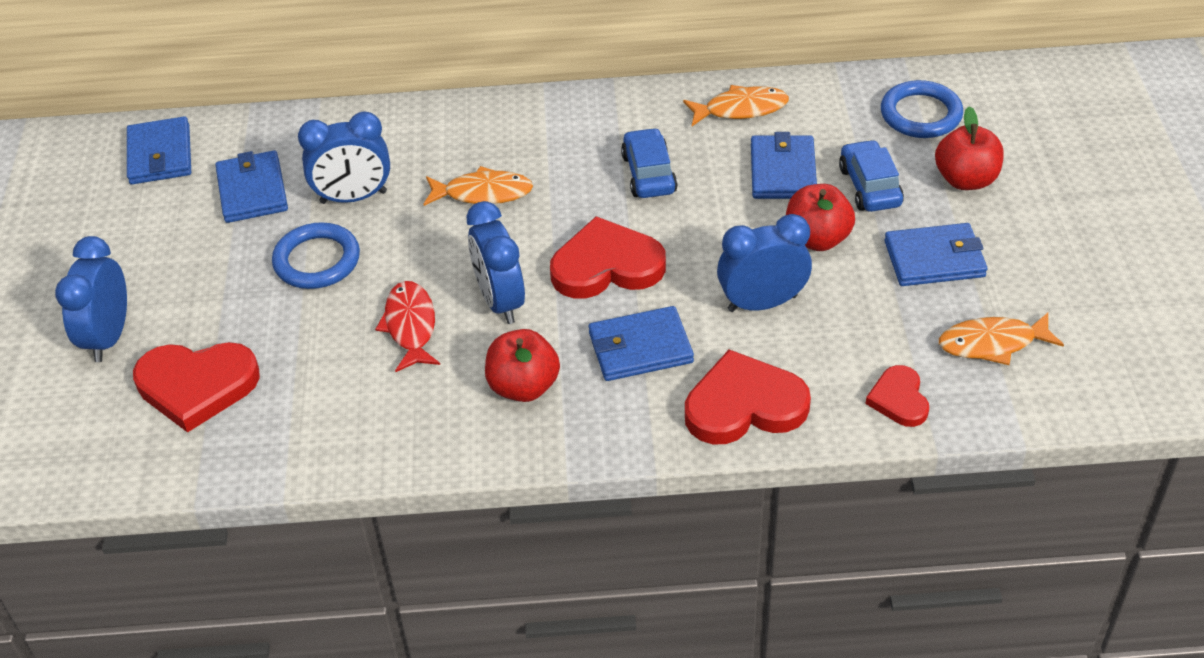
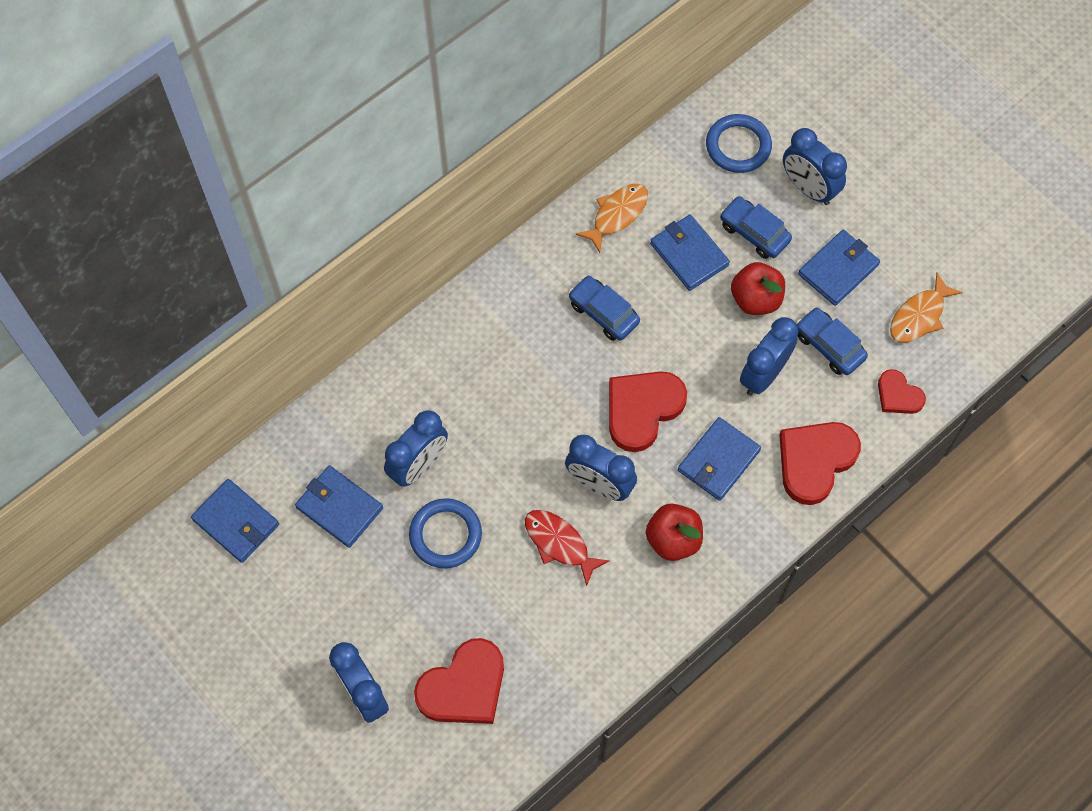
camera: 40 degrees left, 20 degrees up
orange fish [424,166,533,206] -> none
red apple [935,106,1004,190] -> blue clock [783,128,847,205]
none -> blue car [796,307,868,375]

